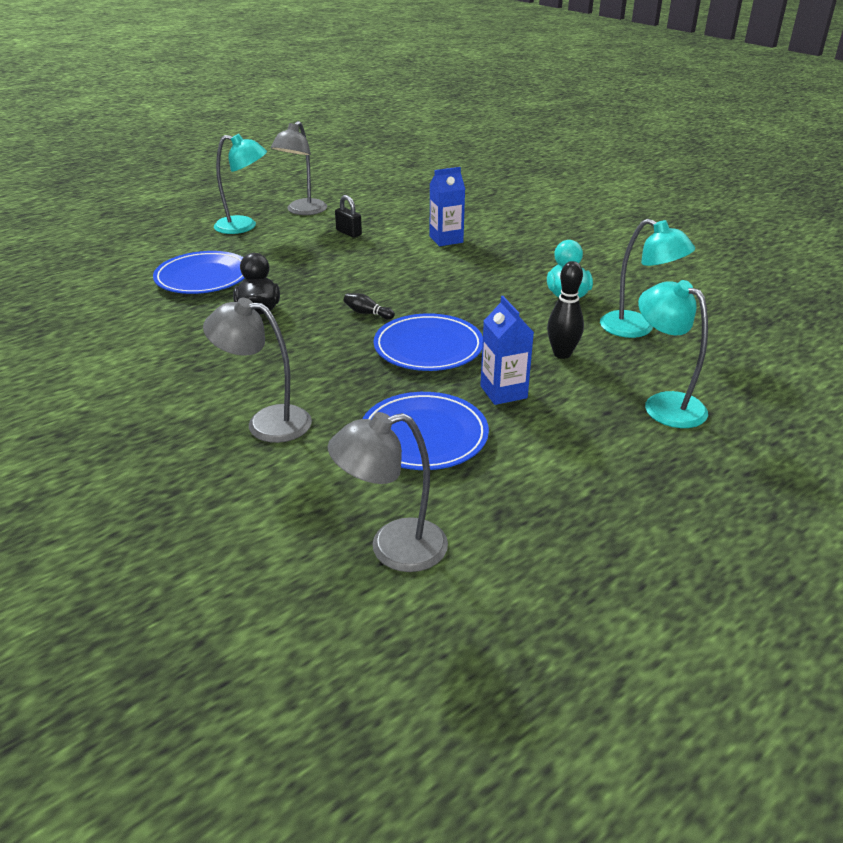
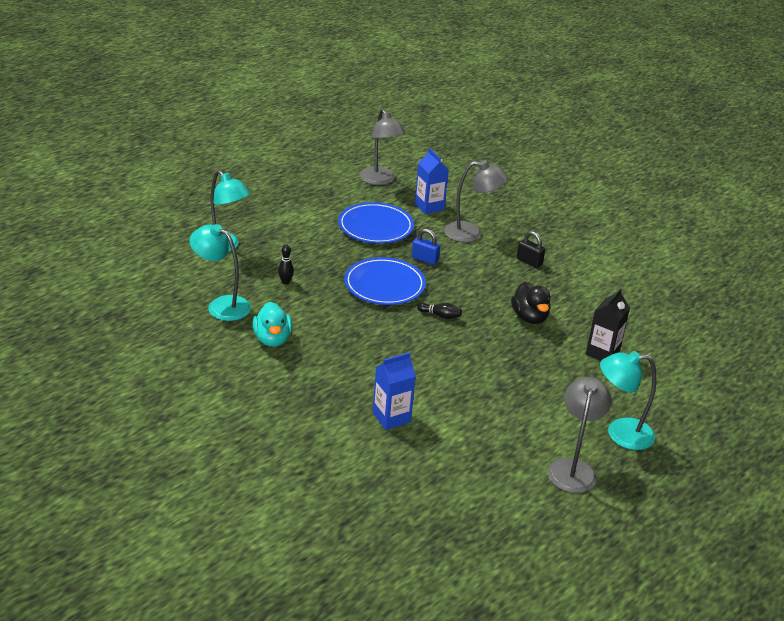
camera: 170 degrees right, 0 degrees up
blue plate [153,251,245,294] -> black carton [586,288,630,361]
grey lamp [328,412,448,572] -> grey lamp turned 90 degrees clockwise [360,109,405,185]
black padlock [335,195,362,238] -> black padlock moved to [517,231,545,268]
blue carton [480,296,534,405] -> blue carton moved to [415,148,449,214]
black bowling pin [547,261,584,359] -> black bowling pin [278,244,294,284], size x0.60
none -> blue padlock [412,229,440,265]

